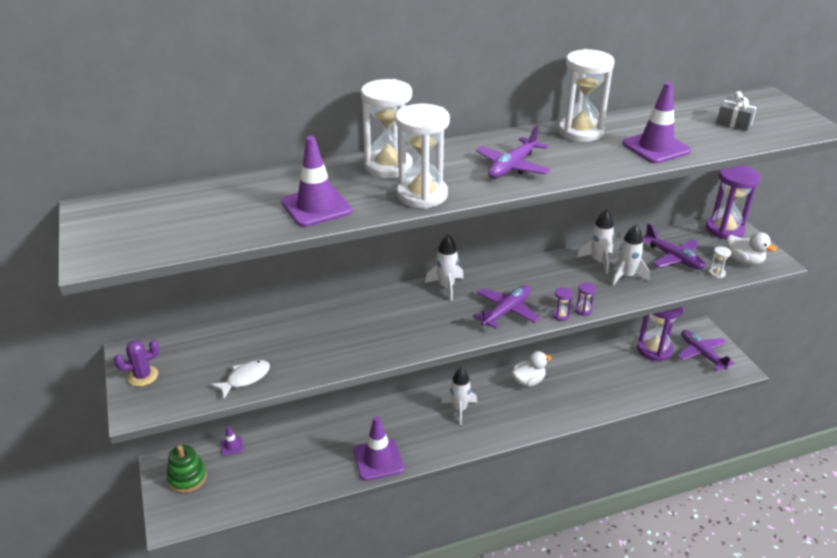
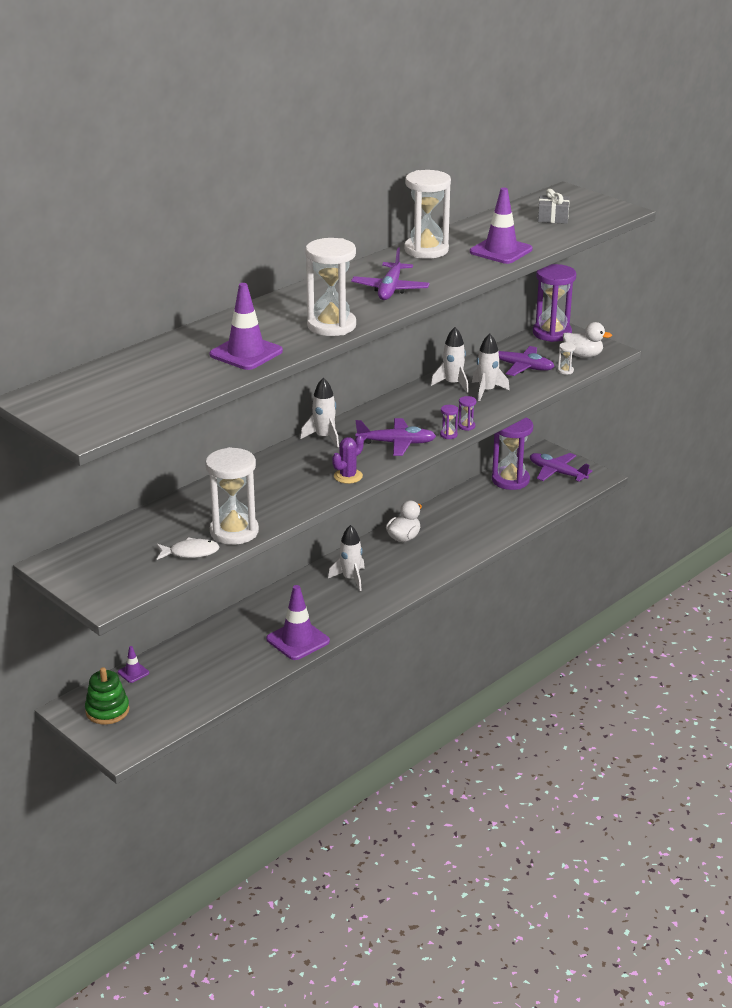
camera: 25 degrees left, 5 degrees down
purple cactus [114,340,160,386] -> purple cactus moved to [332,435,364,484]
white fish [210,360,270,398] -> white fish turned 60 degrees clockwise [157,537,219,560]
white hourglass [361,79,413,178] -> white hourglass moved to [205,447,259,545]
purple plane [473,285,540,329] -> purple plane turned 75 degrees clockwise [356,418,436,456]

